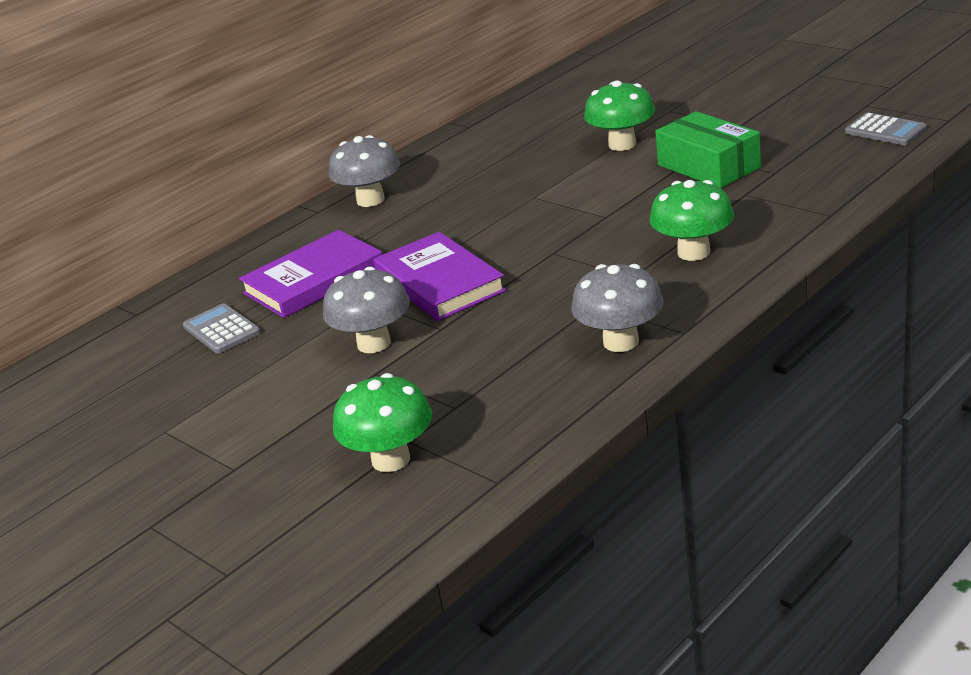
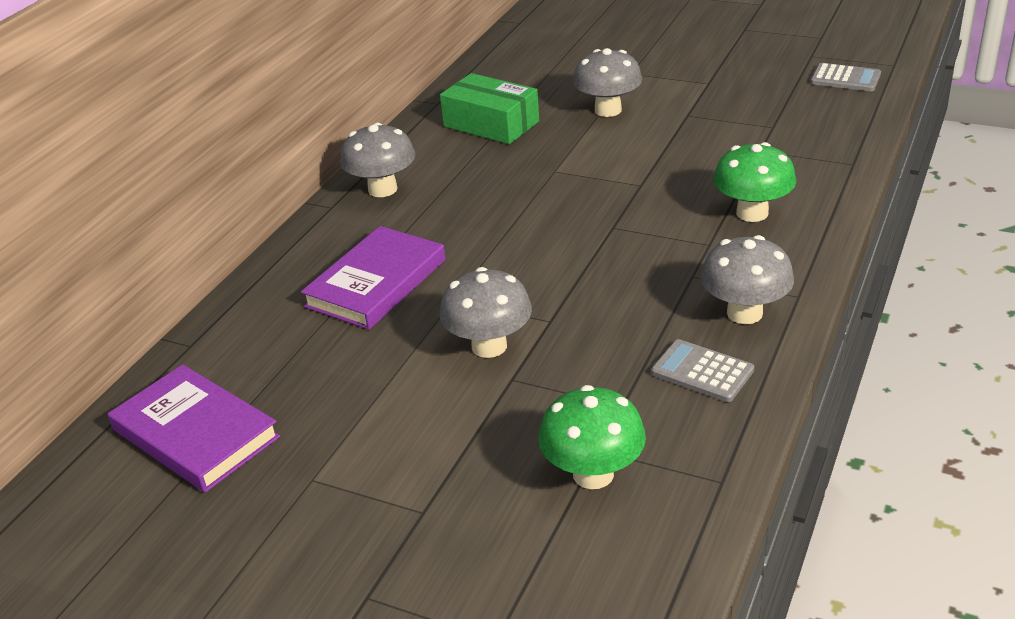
camera: 20 degrees left, 5 degrees up
grey calculator [183,303,261,354] -> grey calculator moved to [651,339,754,402]
purple book [373,232,506,321] -> purple book moved to [108,364,280,493]
green mushroom [584,80,655,151] -> grey mushroom [573,48,642,117]
green box [655,111,761,188] -> green box moved to [440,73,539,144]

